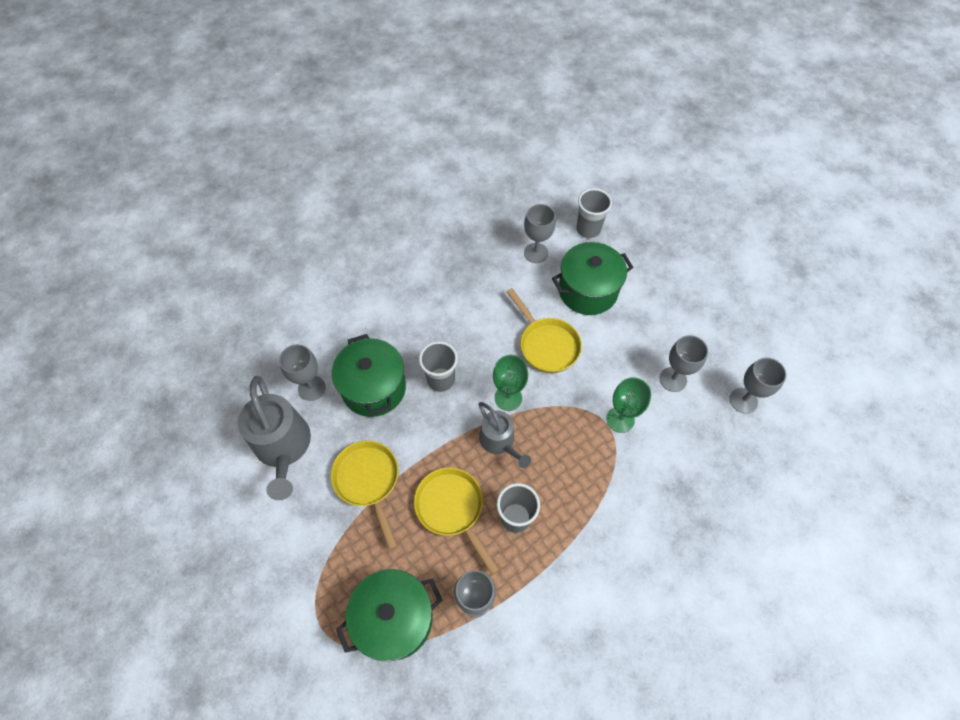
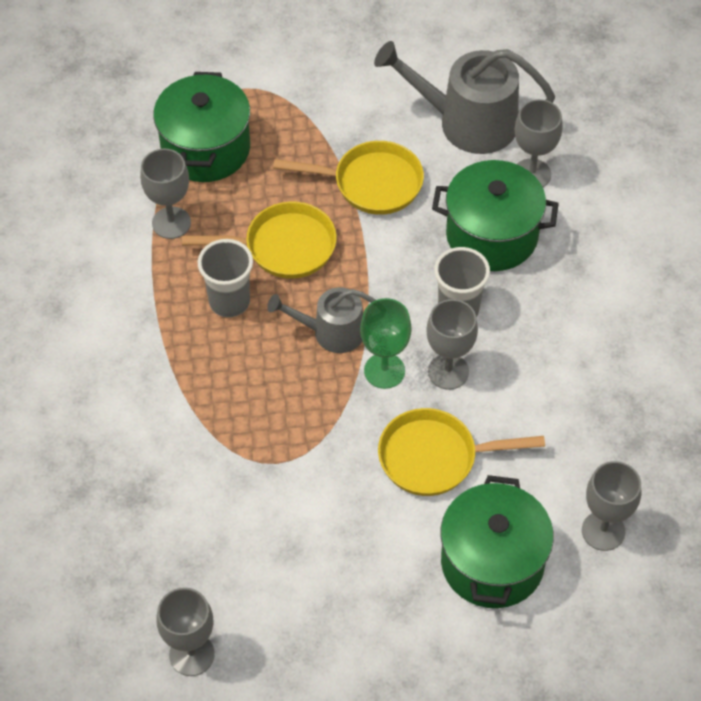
camera: 120 degrees right, 5 degrees down
grey cup [576,188,612,238] -> none
green goblet [606,377,651,433] -> none
grey goblet [660,335,708,392] -> grey goblet moved to [426,299,478,390]

